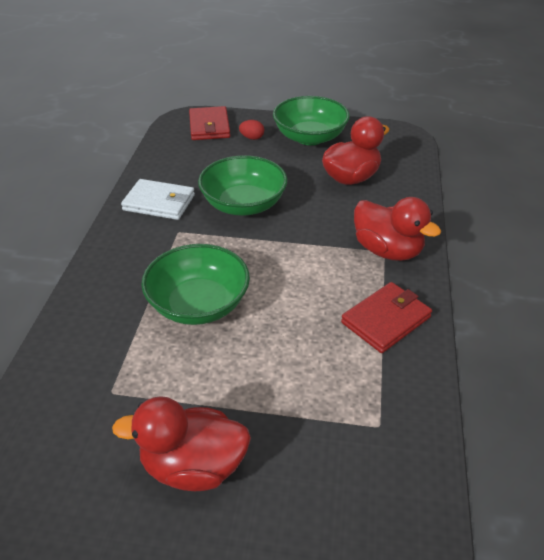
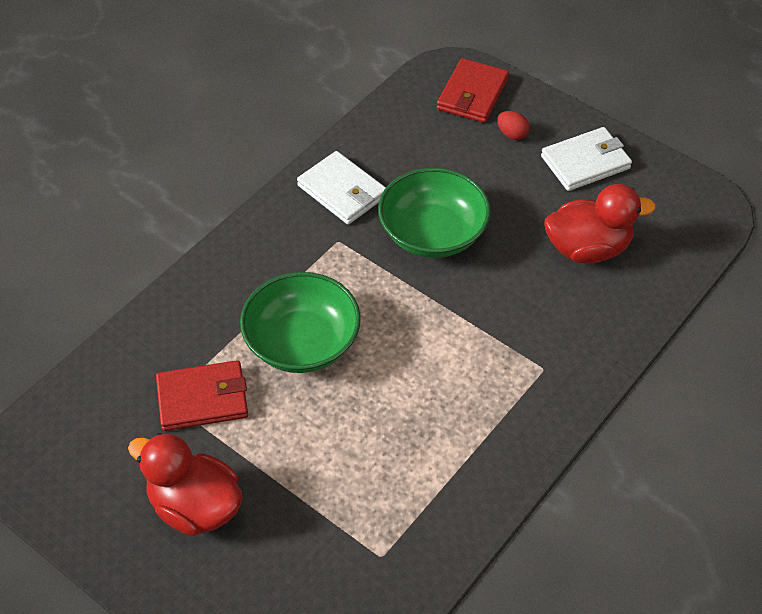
camera: 30 degrees right, 10 degrees up
green bowl [273,96,350,145] -> white wallet [541,127,632,191]
red wallet [341,282,432,353] -> red wallet moved to [156,360,248,431]
red duck [354,197,441,261] -> none

